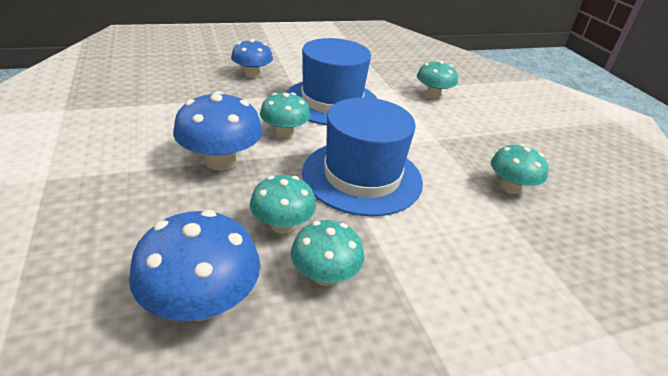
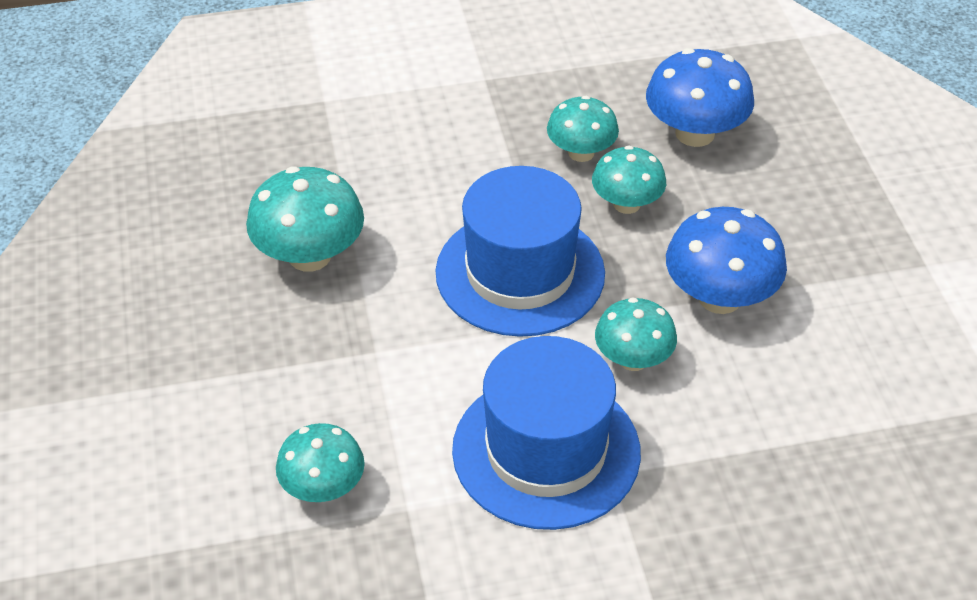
camera: 170 degrees left, 10 degrees up
blue mushroom [231,39,273,78] -> none
turquoise mushroom [491,144,548,194] -> turquoise mushroom [246,166,364,272], size x1.51

